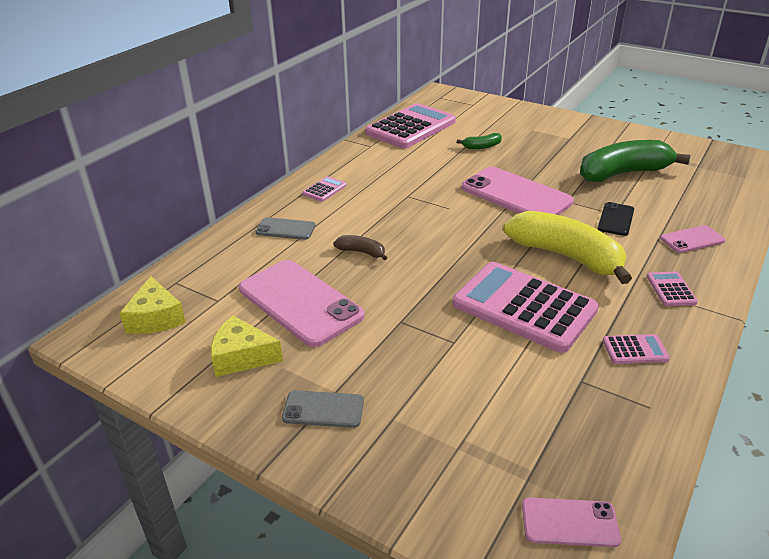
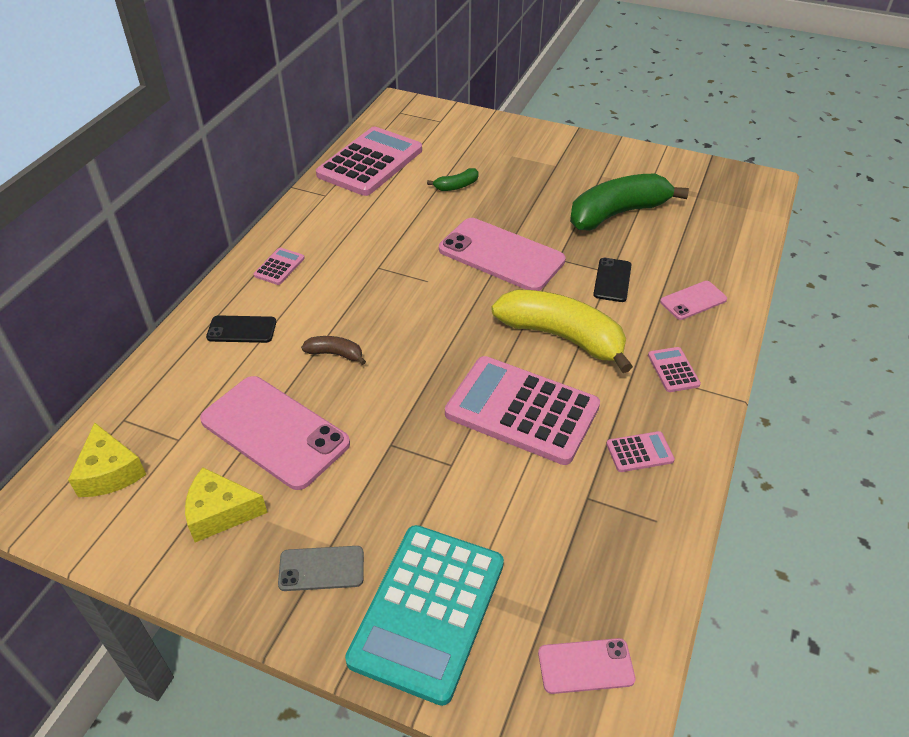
camera: 10 degrees left, 10 degrees up
grey phone [256,217,316,240] -> black phone [206,315,276,343]
none -> turquoise calculator [345,525,504,706]

